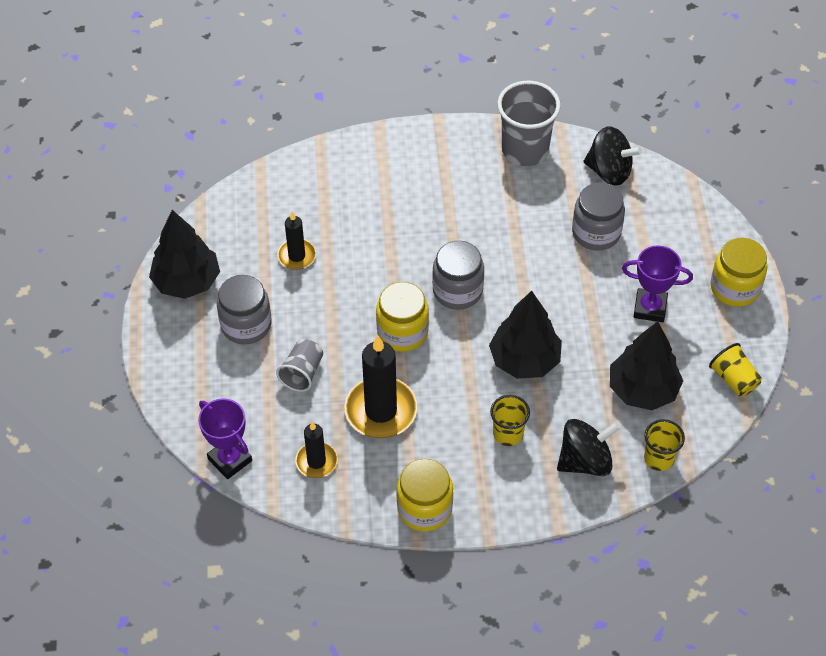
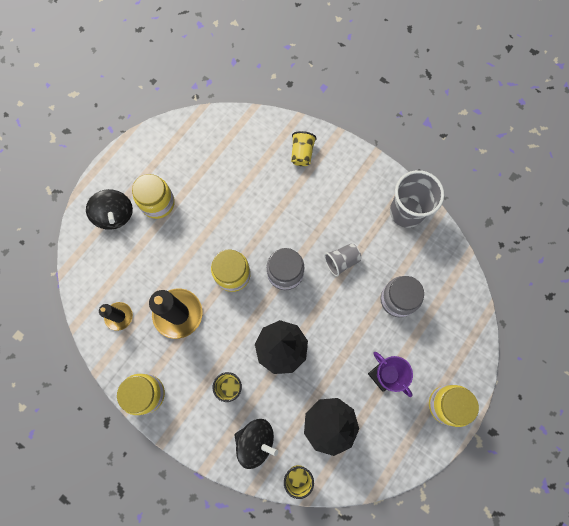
camera: 40 degrees right, 20 degrees up
black tree [149,210,220,299] -> none
purple trophy [198,398,252,479] -> none
grey jar [217,275,272,344] -> yellow jar [132,174,175,219]
grey cup [276,339,323,392] -> grey cup moved to [324,243,361,277]
black candle [277,212,316,270] -> none
black spinning top [584,127,642,186] -> black spinning top moved to [86,189,133,230]
yellow cup [709,343,762,396] -> yellow cup moved to [291,131,317,166]

